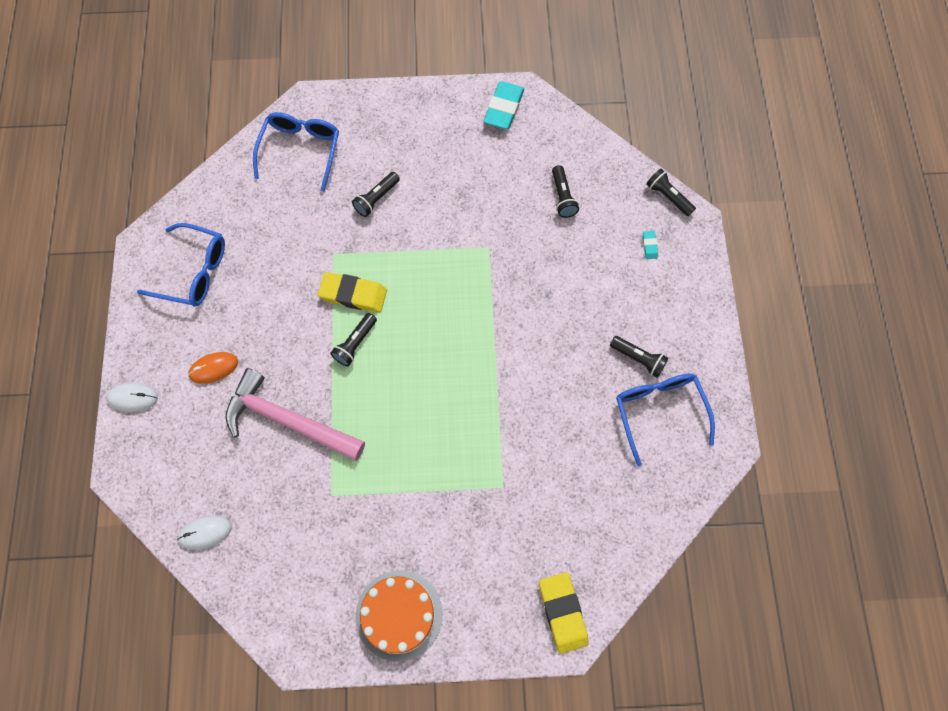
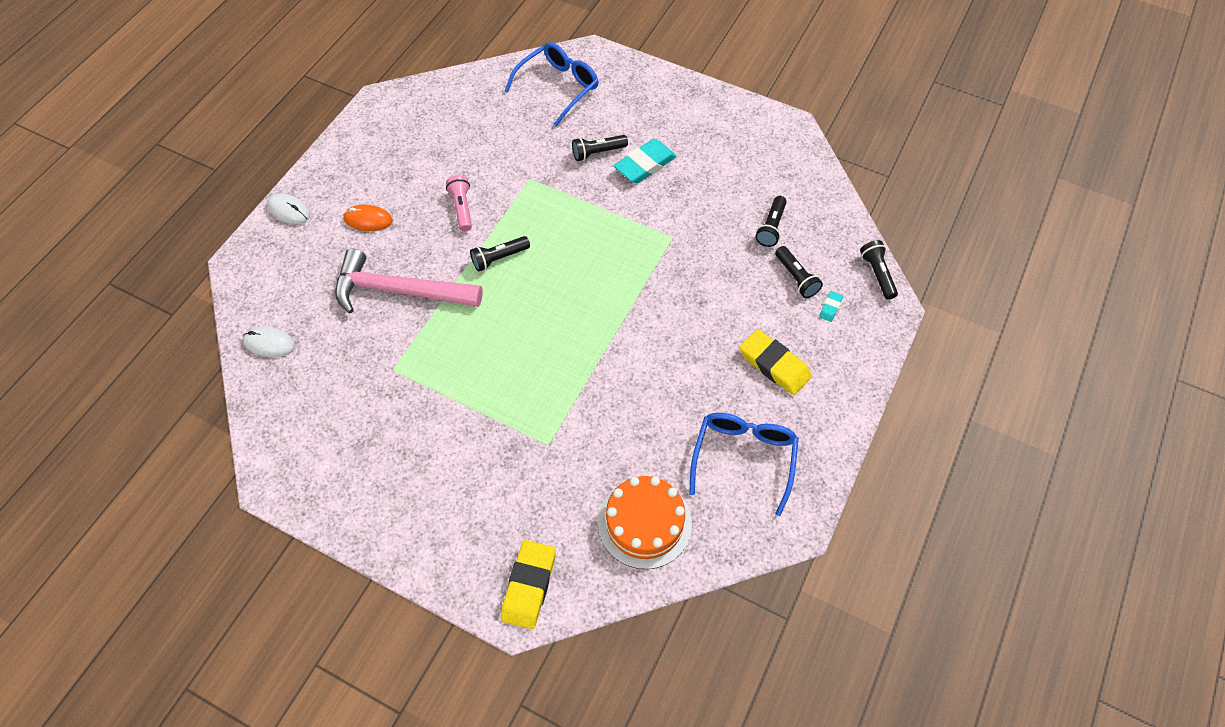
camera: 30 degrees right, 10 degrees down
blue glasses [137,223,225,307] -> none
pink hammer [225,368,365,461] -> pink hammer turned 45 degrees counterclockwise [335,248,483,313]
yellow eraser [318,272,387,313] -> yellow eraser moved to [740,329,812,395]
orange cake [355,570,443,662] -> orange cake moved to [598,476,692,569]
turquoise eraser [484,81,524,129] -> turquoise eraser moved to [614,139,677,184]
black flashlight [610,336,669,378] -> black flashlight moved to [775,246,823,298]
none -> pink flashlight [446,175,472,231]

